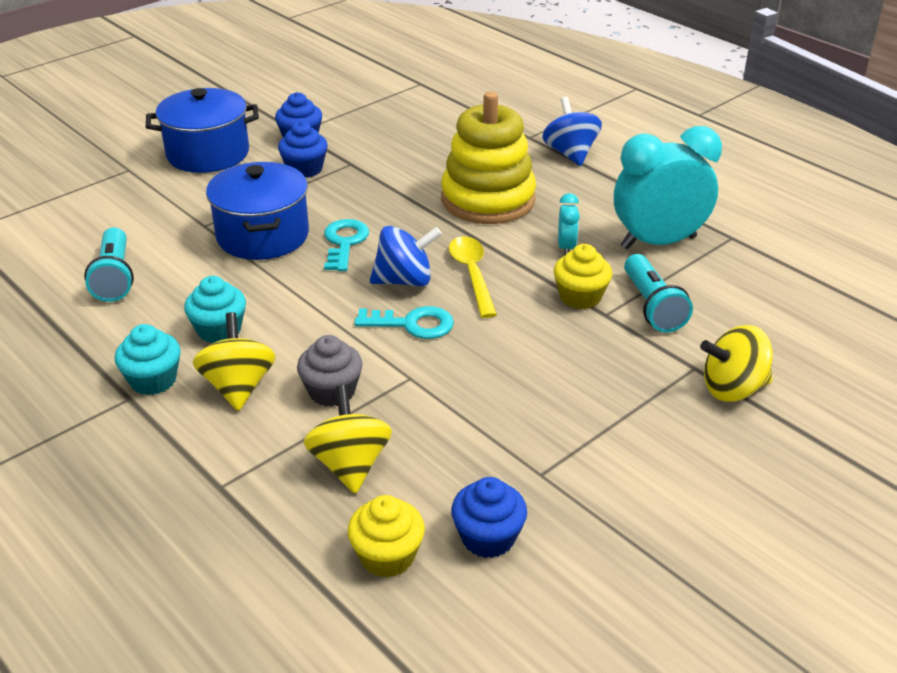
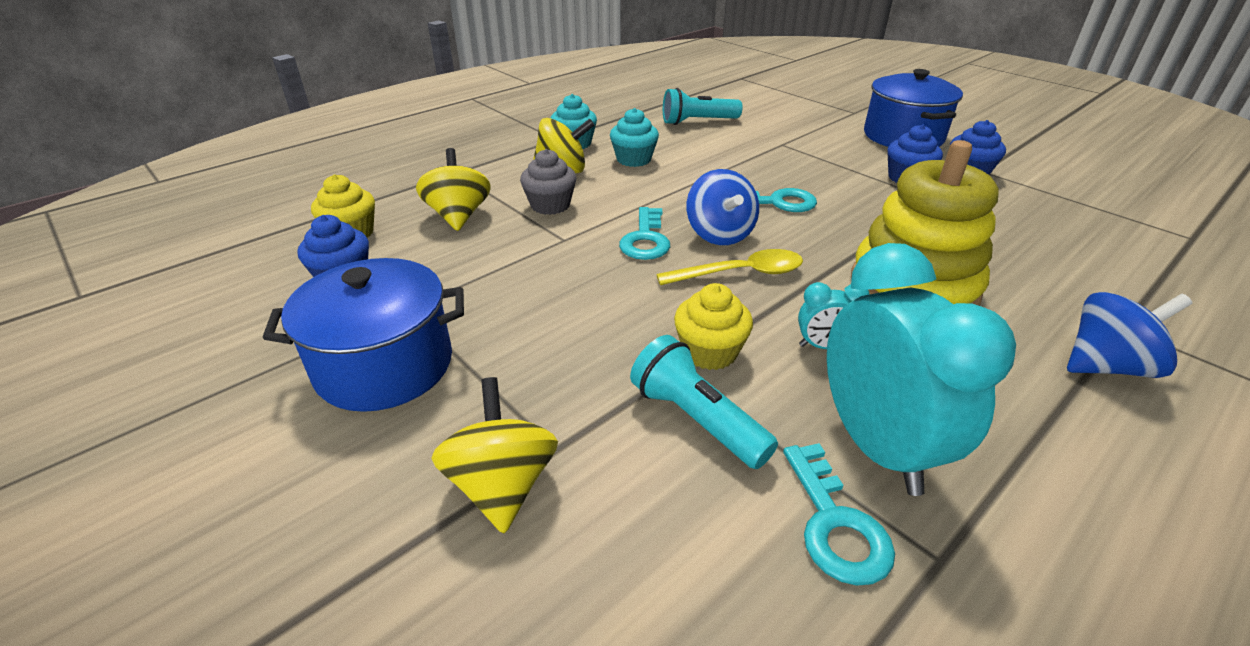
camera: 90 degrees right, 0 degrees up
blue pot [206,162,309,260] -> blue pot moved to [263,258,464,412]
yellow spinning top [303,385,392,494] -> yellow spinning top turned 90 degrees counterclockwise [416,148,491,231]
turquoise flashlight [624,254,693,333] -> turquoise flashlight turned 60 degrees clockwise [630,335,778,469]
none -> turquoise key [783,443,895,586]

